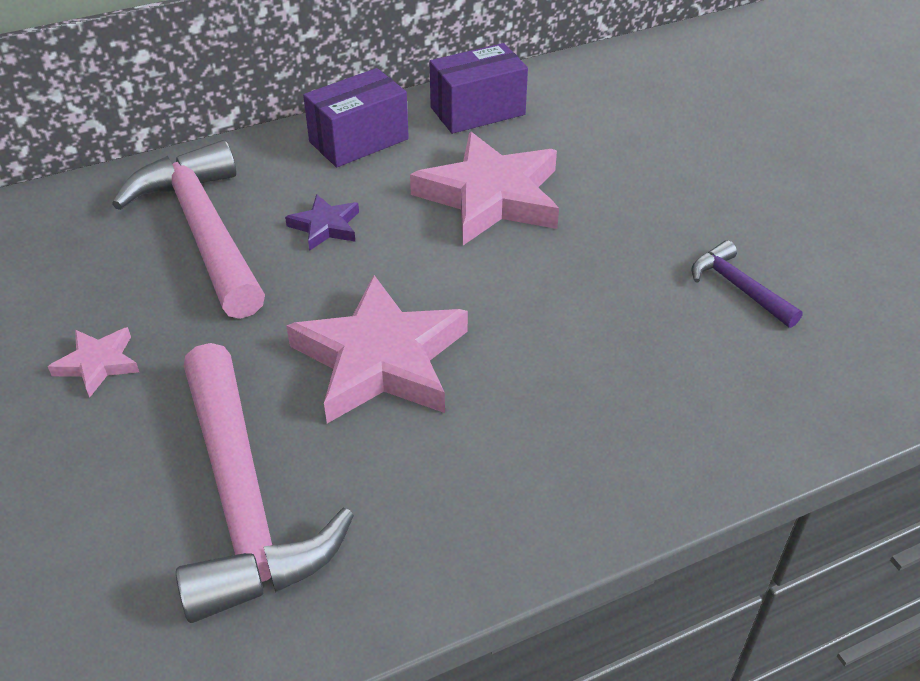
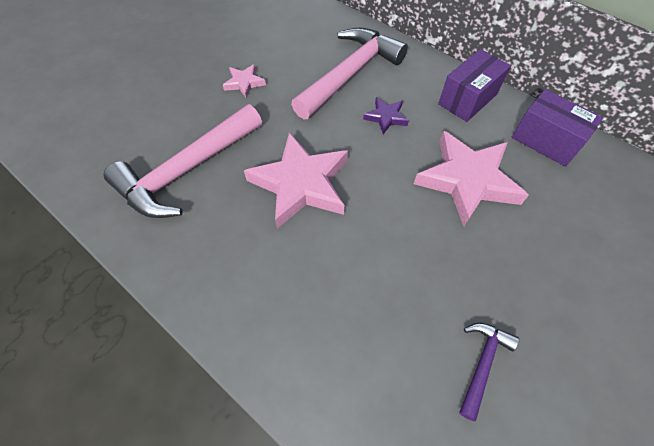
camera: 65 degrees right, 15 degrees up
purple box [303,68,409,167] -> purple box turned 75 degrees counterclockwise [438,49,511,122]

